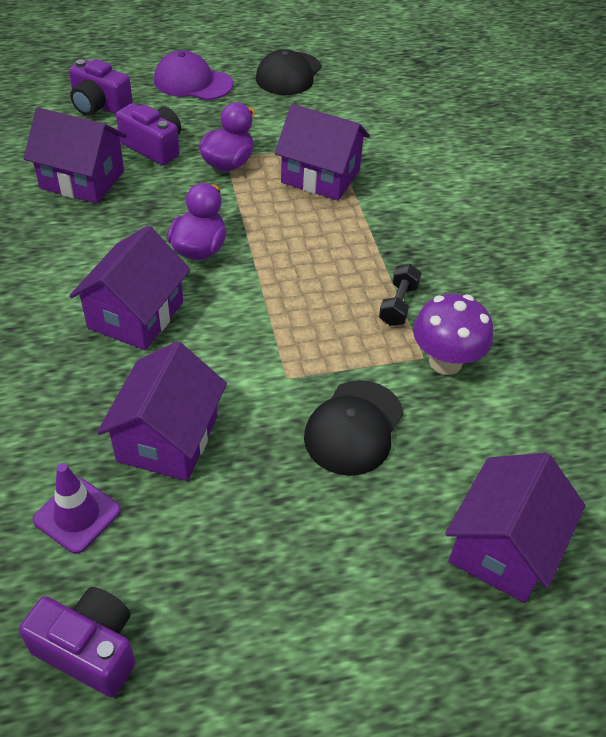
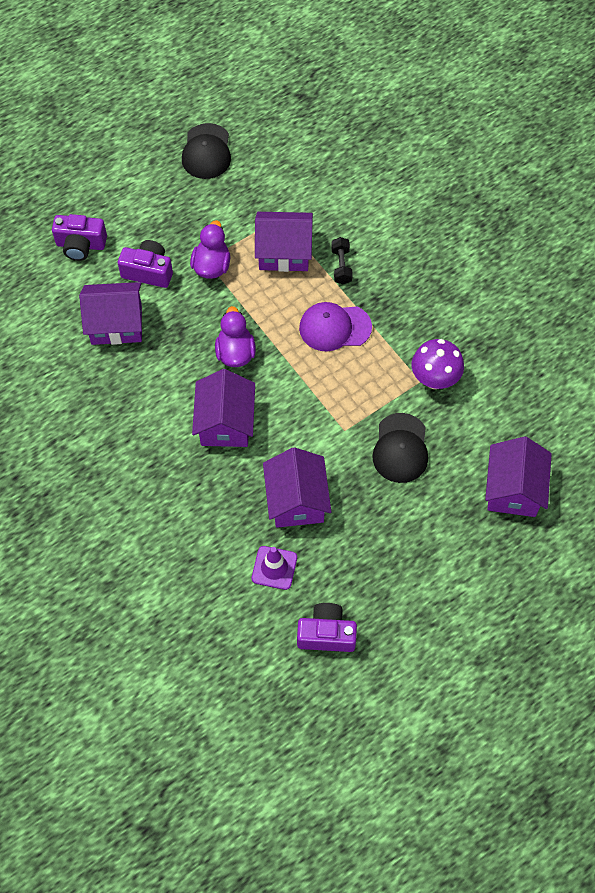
camera: 20 degrees left, 15 degrees up
purple cap [154,50,233,100] -> purple cap moved to [299,302,372,351]
black dumbbell [379,264,421,326] -> black dumbbell moved to [331,237,353,284]

